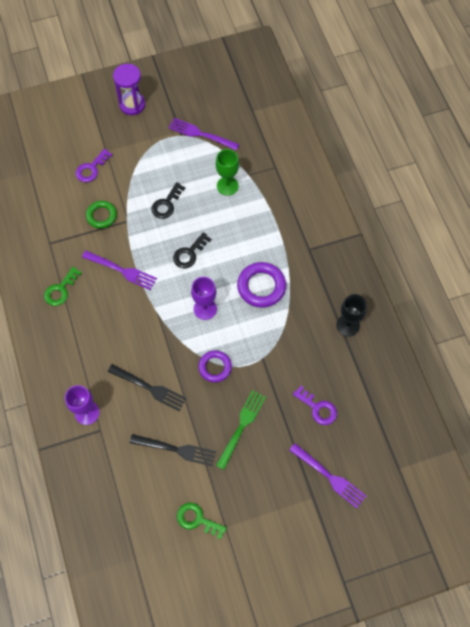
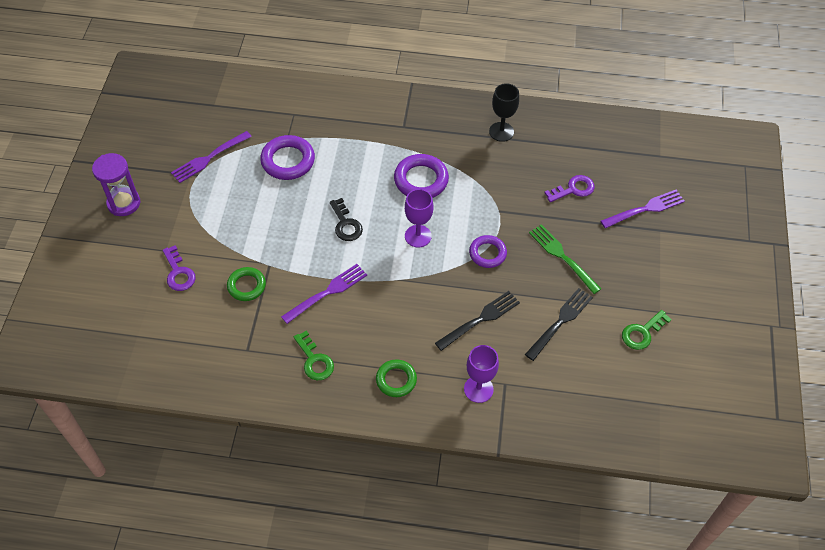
camera: 65 degrees left, 10 degrees down
black key [151,182,185,219] -> none
green goblet [216,149,239,196] -> purple ring [260,135,315,180]
none -> green ring [376,359,417,397]

